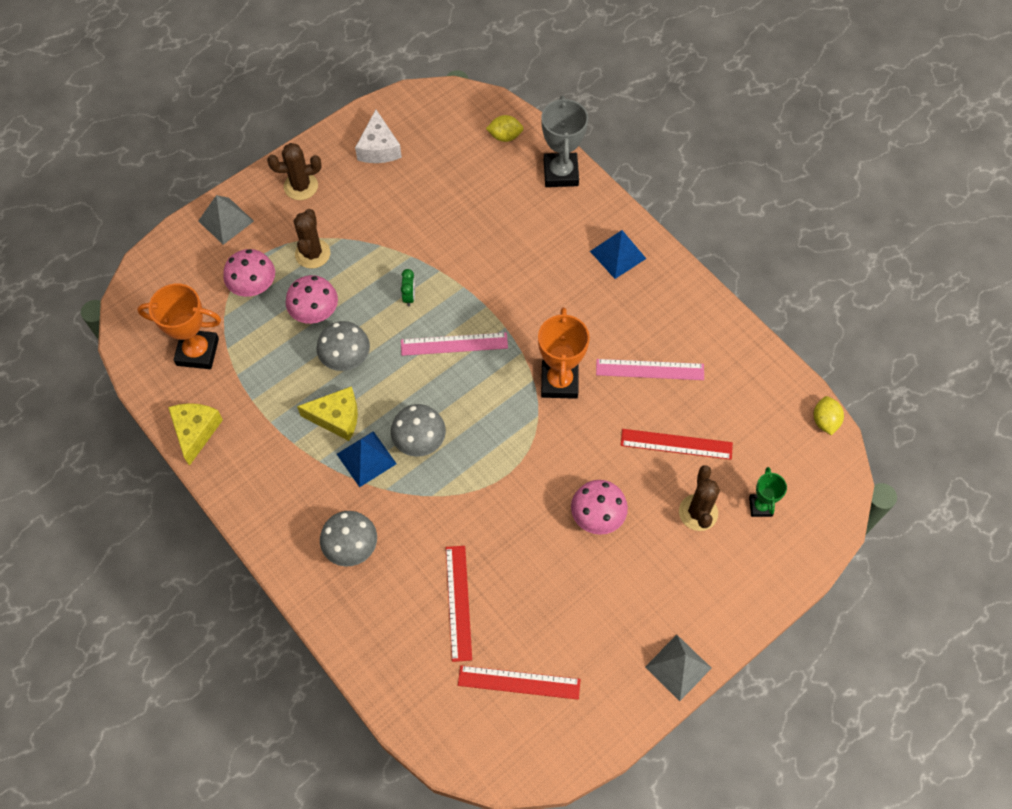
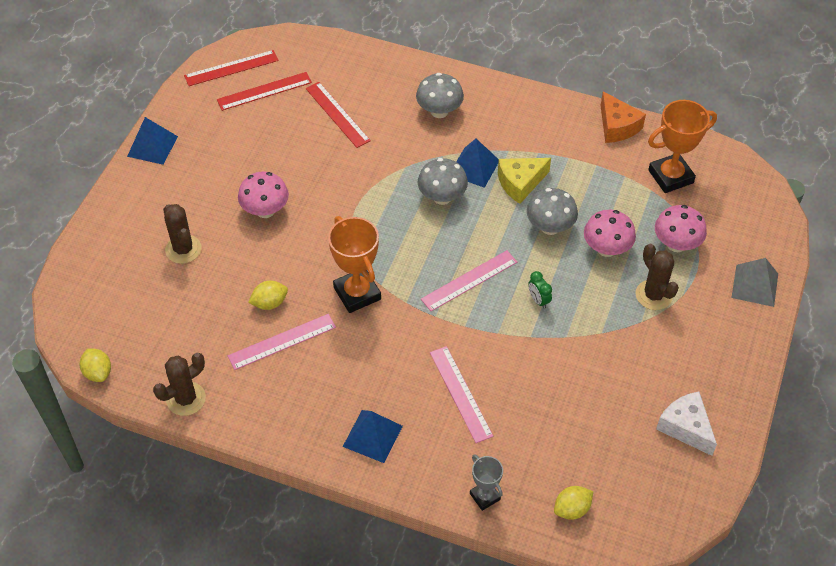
camera: 150 degrees right, 10 degrees down
yellow cheese [168,403,223,466] -> orange cheese [600,91,646,143]
brown cactus [267,143,321,200] -> brown cactus moved to [153,353,206,416]
grey trophy [541,96,588,187] -> grey trophy [470,454,503,511], size x0.56
red ruler [621,429,733,460] -> red ruler moved to [184,50,279,86]
grey pyramid [645,635,712,701] -> blue pyramid [127,117,178,165]
green trophy [749,467,787,517] -> none
none -> yellow lemon [248,281,288,310]
none -> pink ruler [430,346,493,443]

